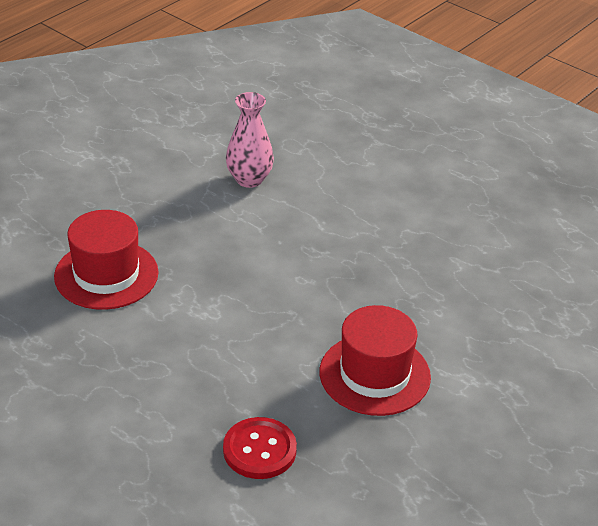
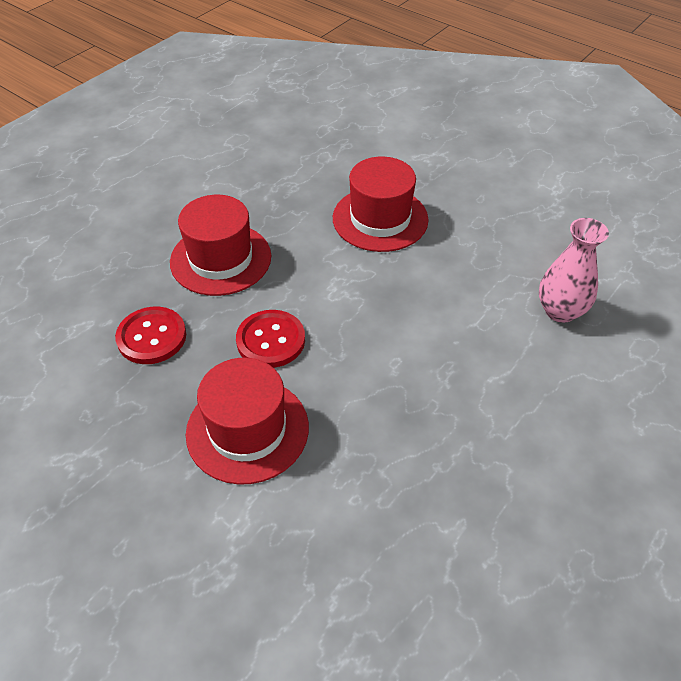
camera: 90 degrees right, 10 degrees up
none -> red hat [170,195,271,296]
none -> red button [236,310,305,368]

